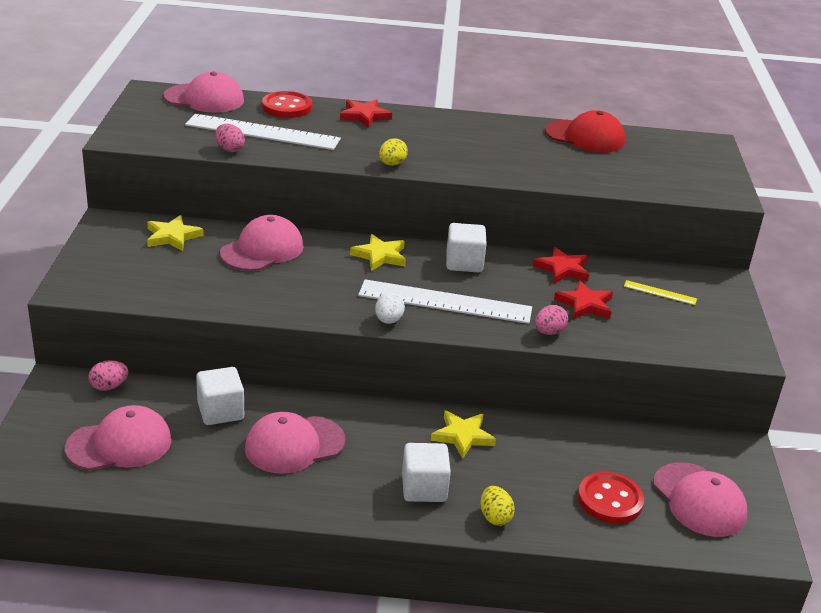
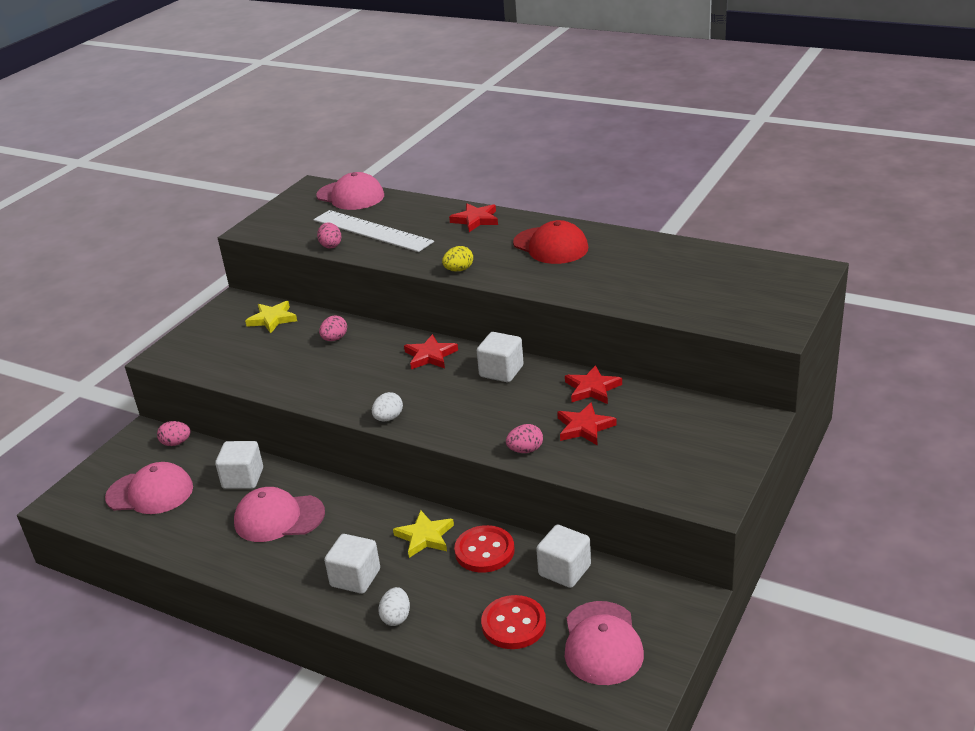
camera: 30 degrees right, 0 degrees up
pink cap [220,215,304,271] -> pink egg [319,315,347,341]
red button [262,91,312,118] -> red button moved to [454,525,515,573]
yellow star [350,234,406,271] -> red star [404,334,458,369]
white ruler [358,279,532,324] -> none
yellow egg [480,486,515,526] -> white egg [378,587,410,626]
red cap [545,110,625,153] -> red cap moved to [513,220,588,264]
yellow ruler [624,280,697,305] -> none
none -> white cube [536,525,591,588]

